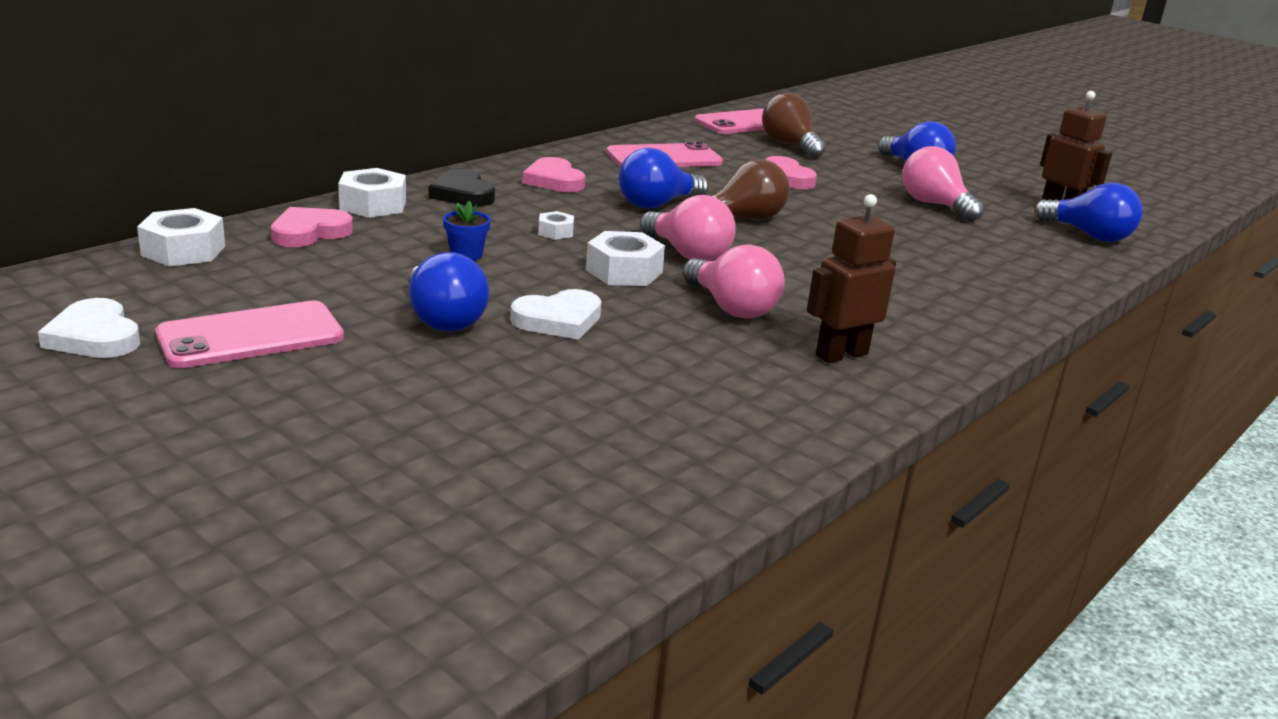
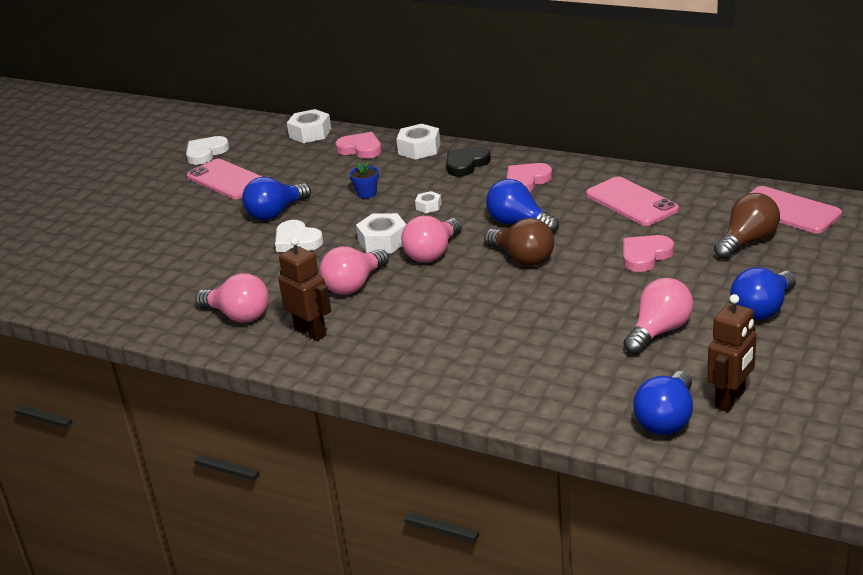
camera: 80 degrees right, 5 degrees up
none -> pink light bulb [195,273,269,323]

